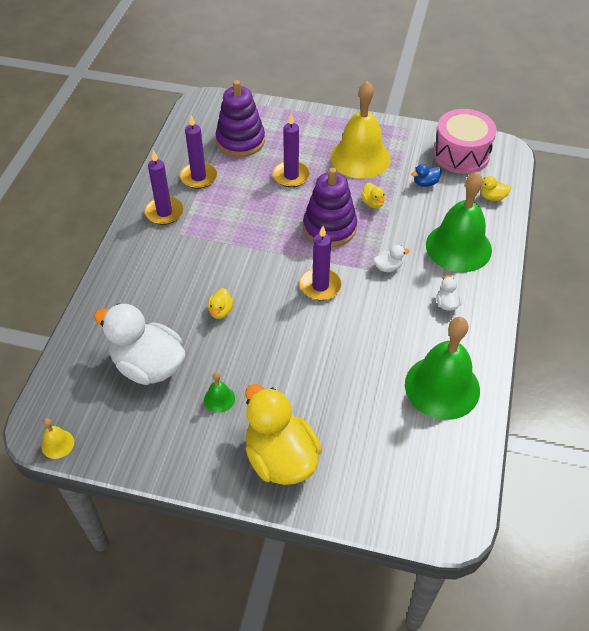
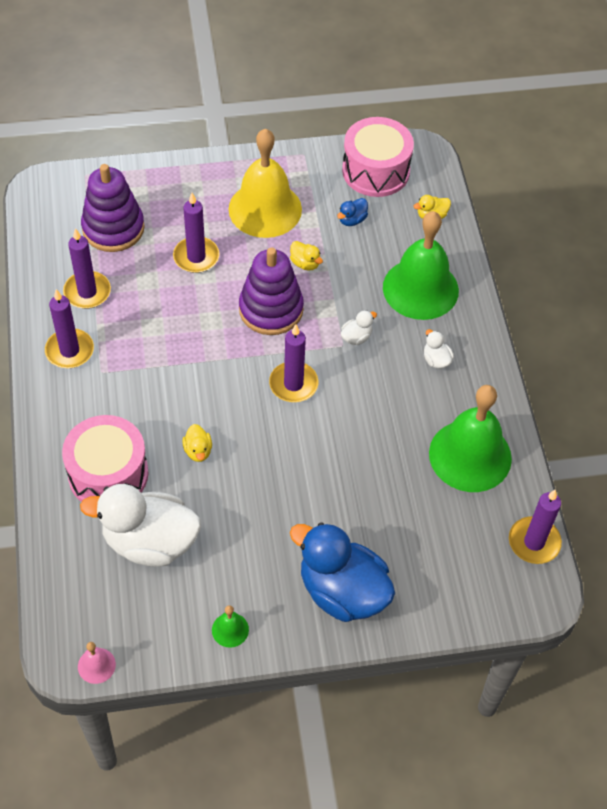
camera: 25 degrees left, 5 degrees up
yellow bell [41,418,74,459] -> pink bell [78,642,116,684]
green bell [204,372,235,413] -> green bell moved to [212,605,249,648]
yellow duck [245,384,322,485] -> blue duck [290,522,395,622]
none -> pink drum [62,415,148,502]
none -> purple candle [509,490,562,564]

